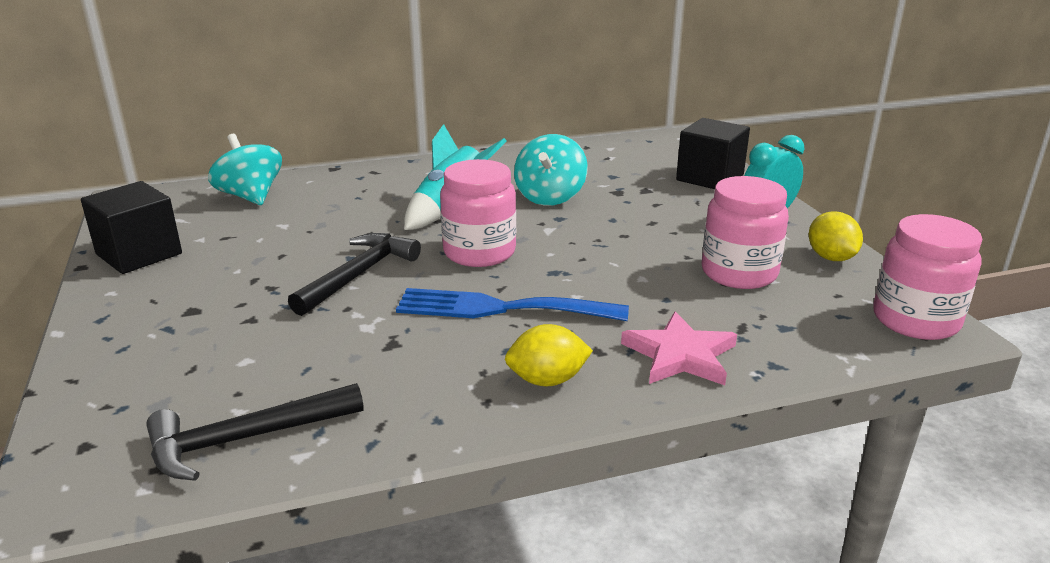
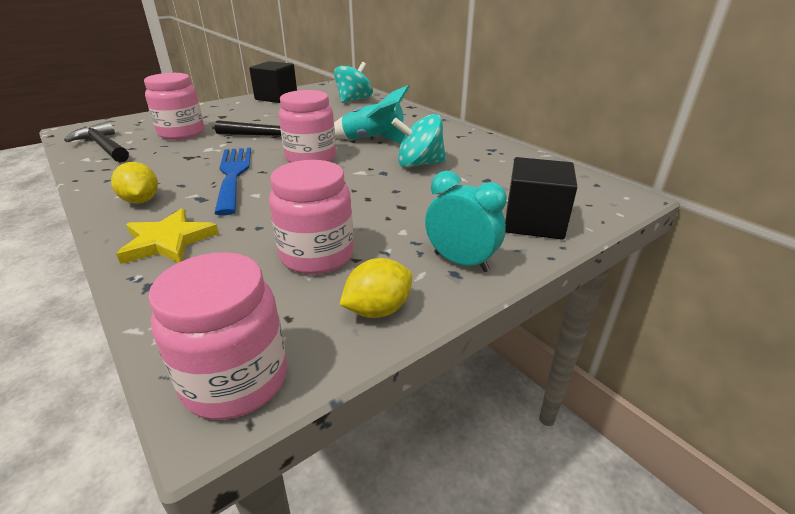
camera: 70 degrees right, 5 degrees up
pink star [621,311,737,385] -> yellow star [116,208,219,264]
none -> pink jar [144,73,204,140]

